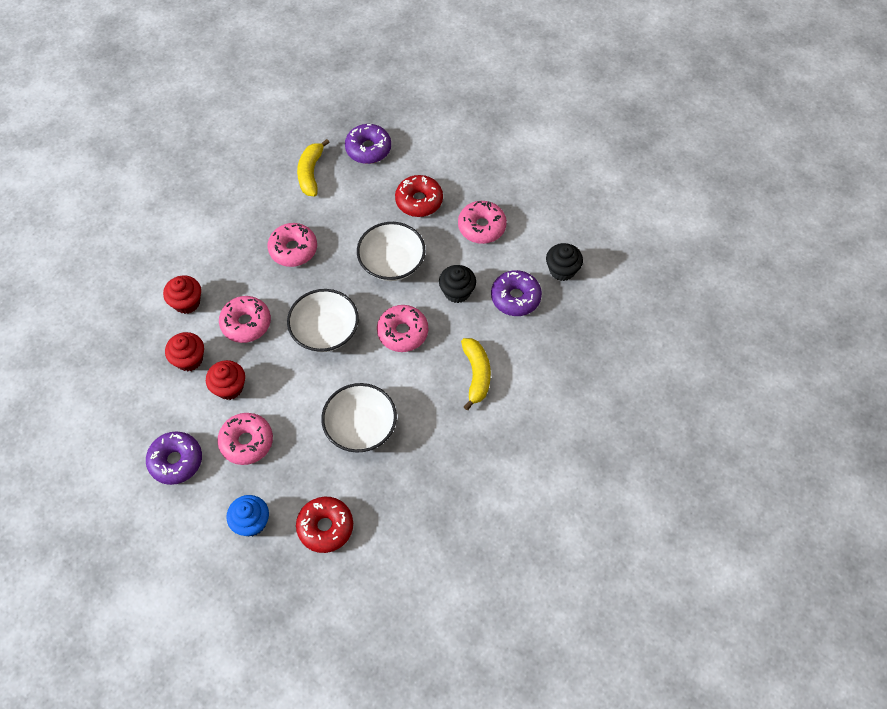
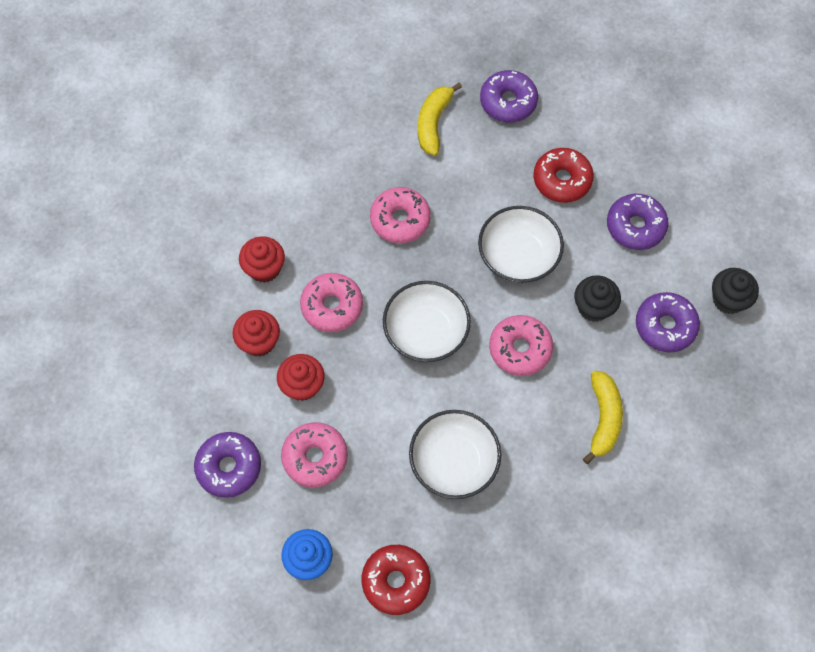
camera: 10 degrees right, 5 degrees up
pink donut [458,201,507,244] -> purple donut [607,194,669,250]

